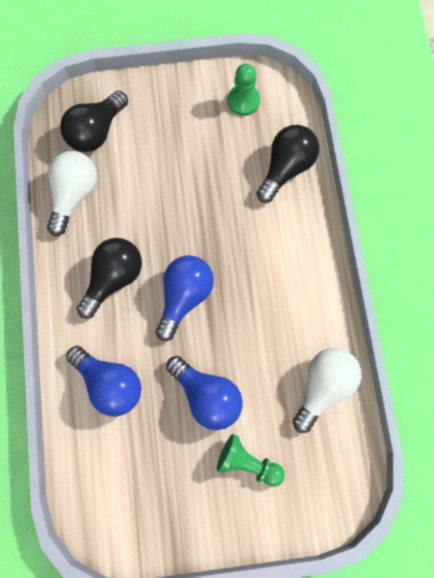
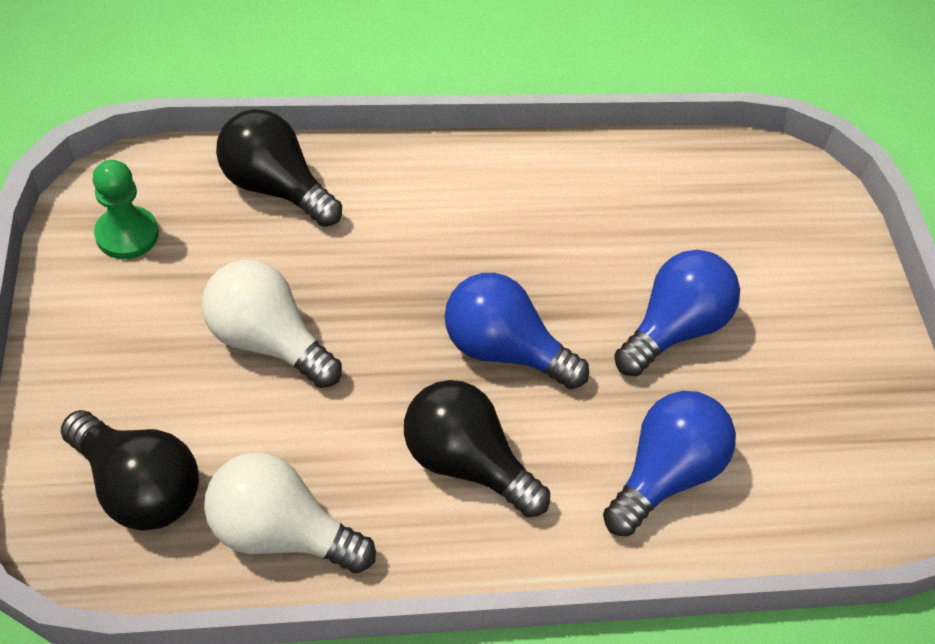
camera: 95 degrees left, 20 degrees down
green pawn [217,434,285,487] -> none
white light bulb [293,348,362,433] -> white light bulb moved to [202,260,342,388]

